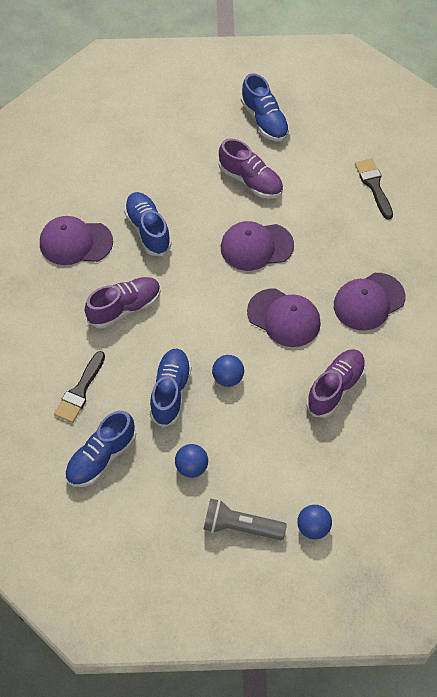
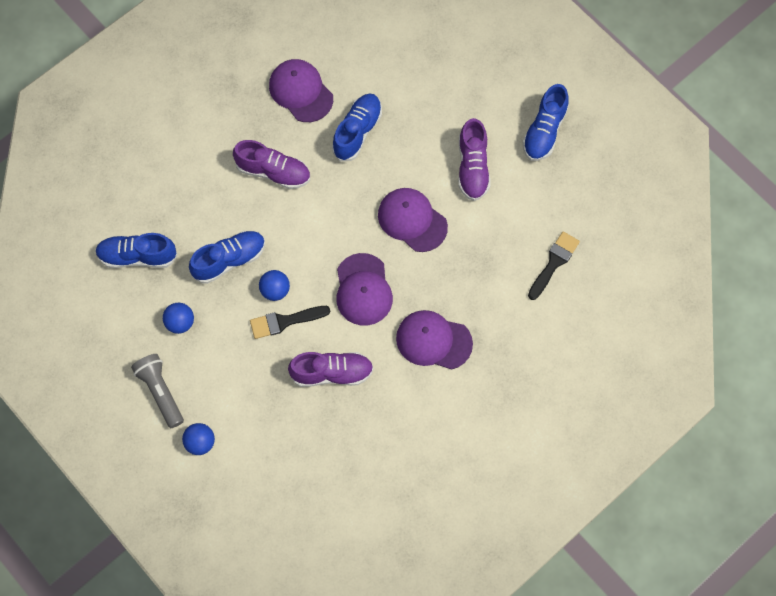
camera: 50 degrees right, 10 degrees up
black brush [54,351,105,423] -> black brush moved to [250,306,330,339]

